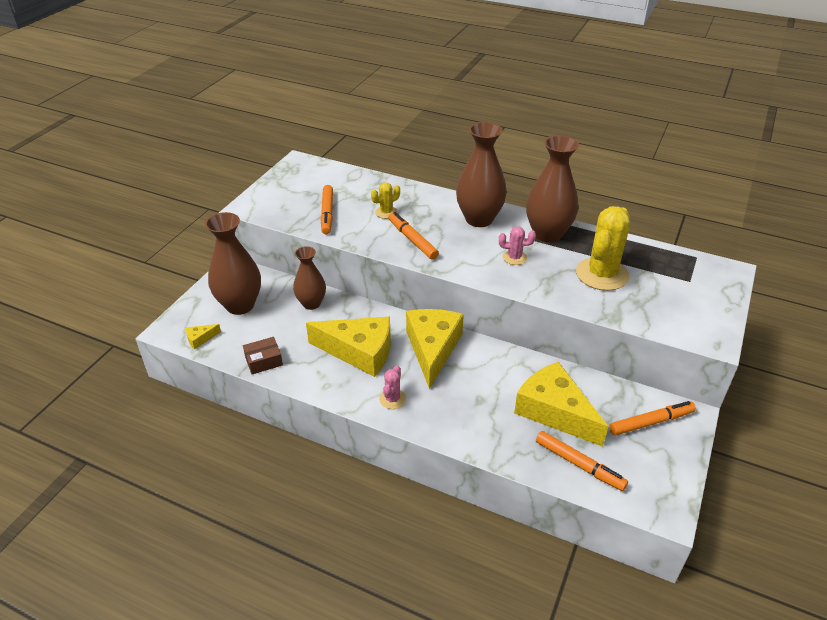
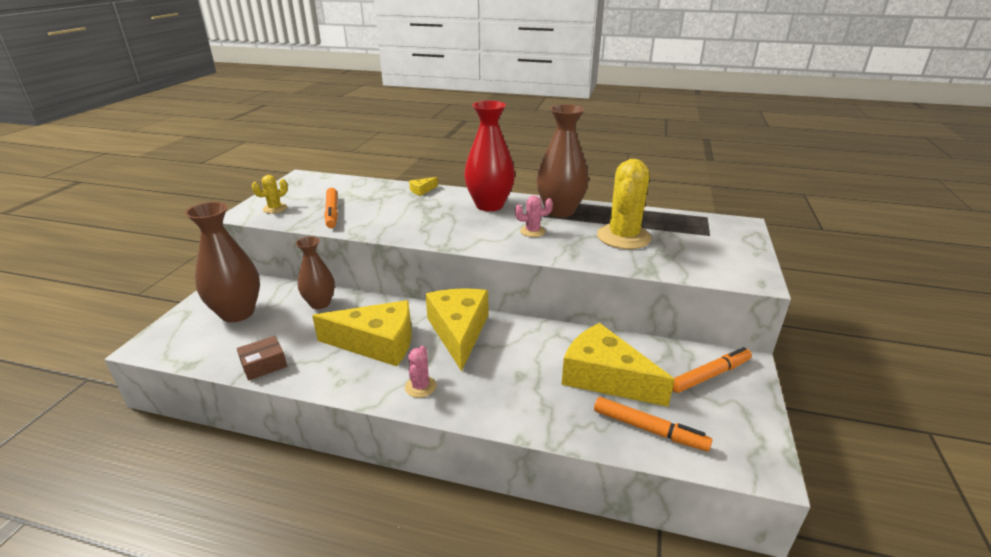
camera: 10 degrees left, 10 degrees down
yellow cheese [186,324,221,349] -> yellow cheese moved to [409,177,438,196]
yellow cactus [371,182,400,219] -> yellow cactus moved to [252,175,288,213]
orange marker [388,212,439,260] -> none
brown vase [456,122,507,227] -> red vase [464,101,515,211]

